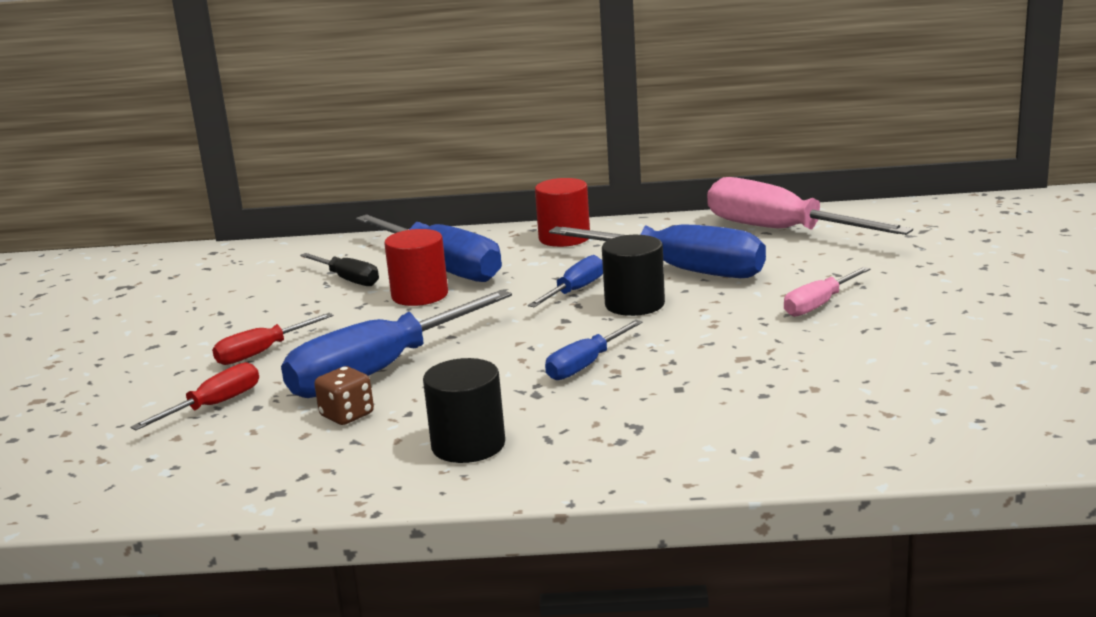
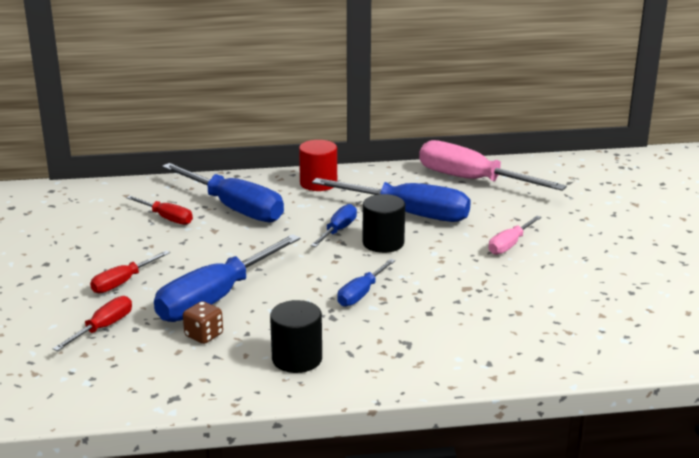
camera: 10 degrees left, 5 degrees up
black screwdriver [300,253,379,286] -> red screwdriver [126,196,193,225]
red cylinder [384,229,448,306] -> none

